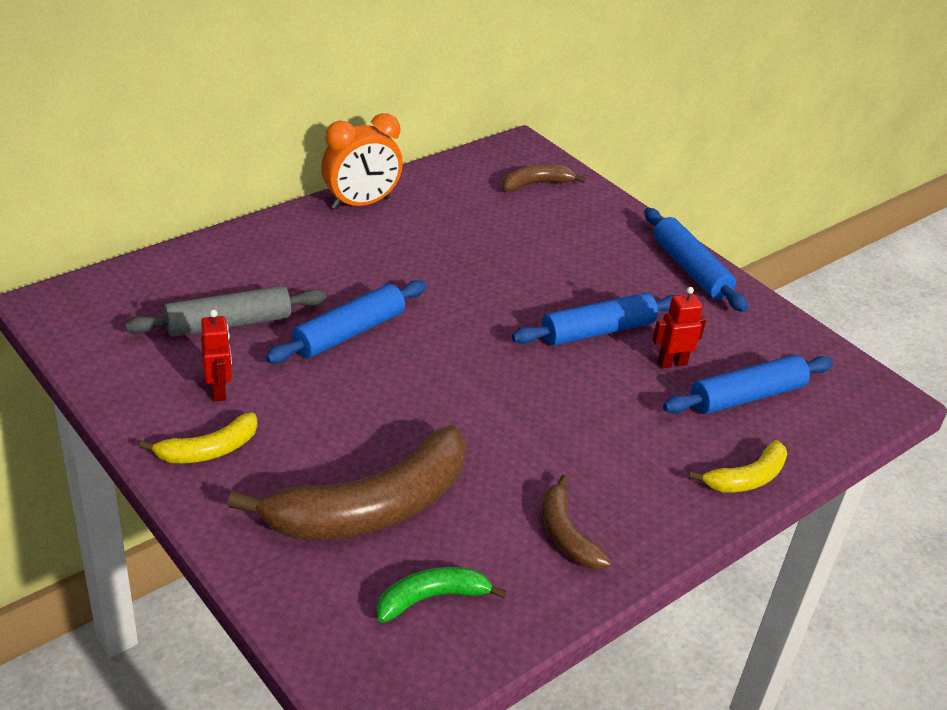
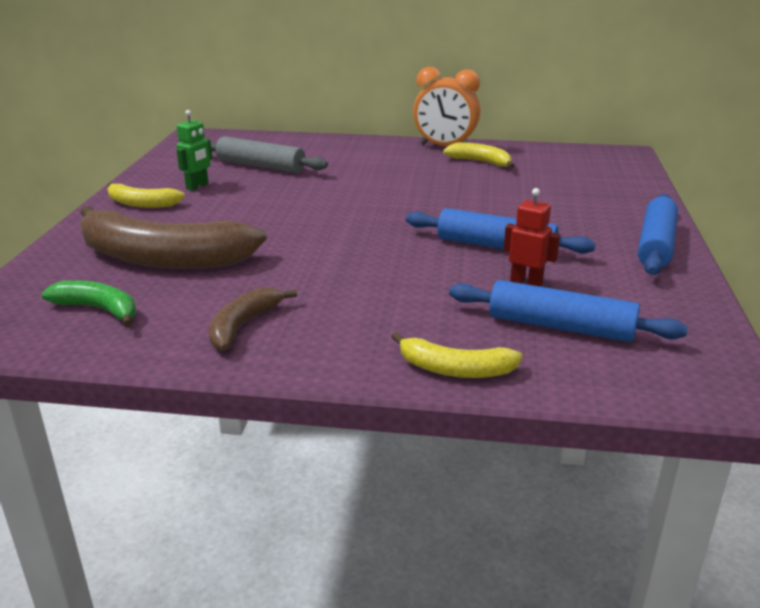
camera: 50 degrees right, 10 degrees down
red robot [201,310,232,402] -> green robot [176,110,212,191]
blue rolling pin [266,280,426,363] -> none
brown banana [502,164,586,192] -> none
none -> yellow banana [443,143,515,168]

